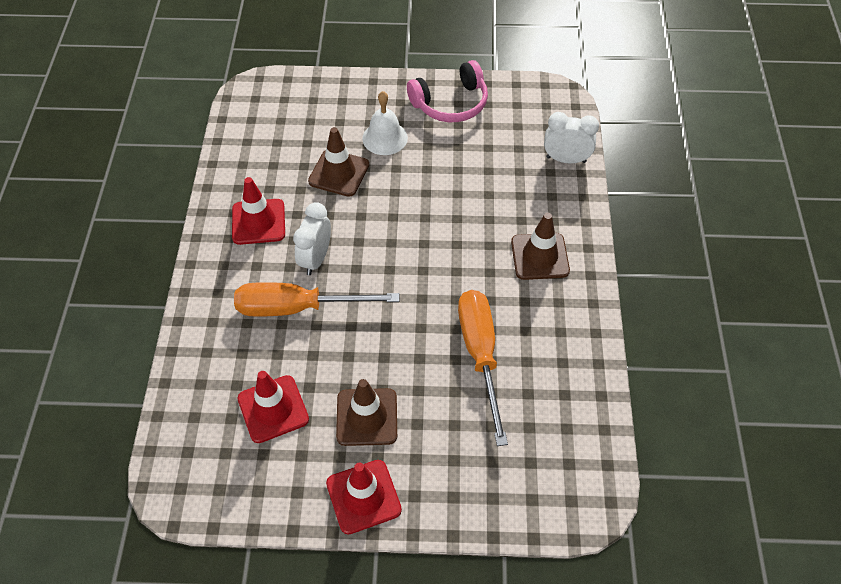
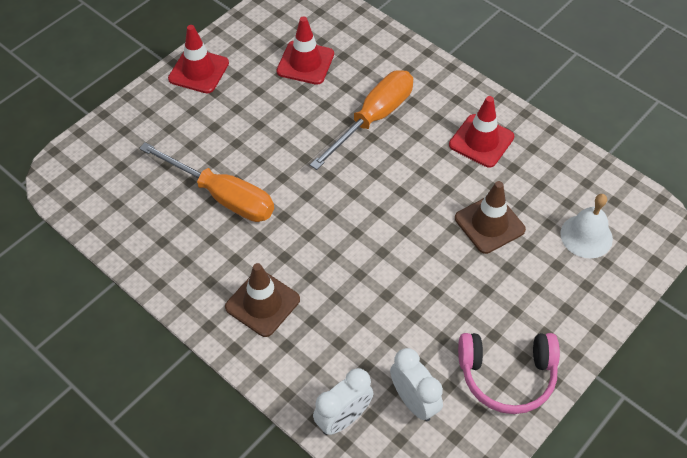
camera: 130 degrees right, 0 degrees up
white clock [293,202,331,275] -> white clock moved to [390,348,443,421]
brown traffic cone [336,379,397,446] -> none
white bell [362,91,408,155] -> white bell moved to [560,194,613,258]
pink headphones [407,60,488,122] -> pink headphones turned 105 degrees counterclockwise [458,333,560,414]

